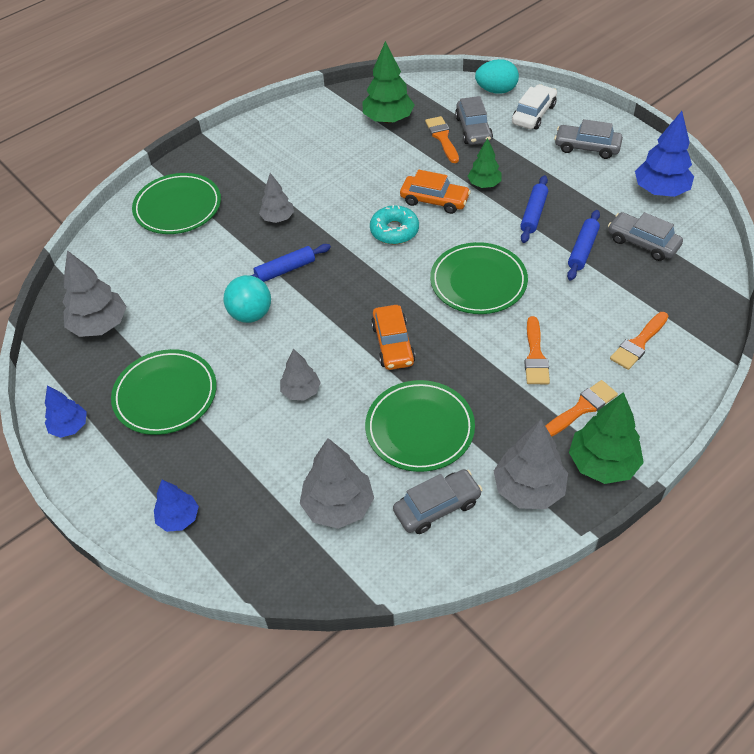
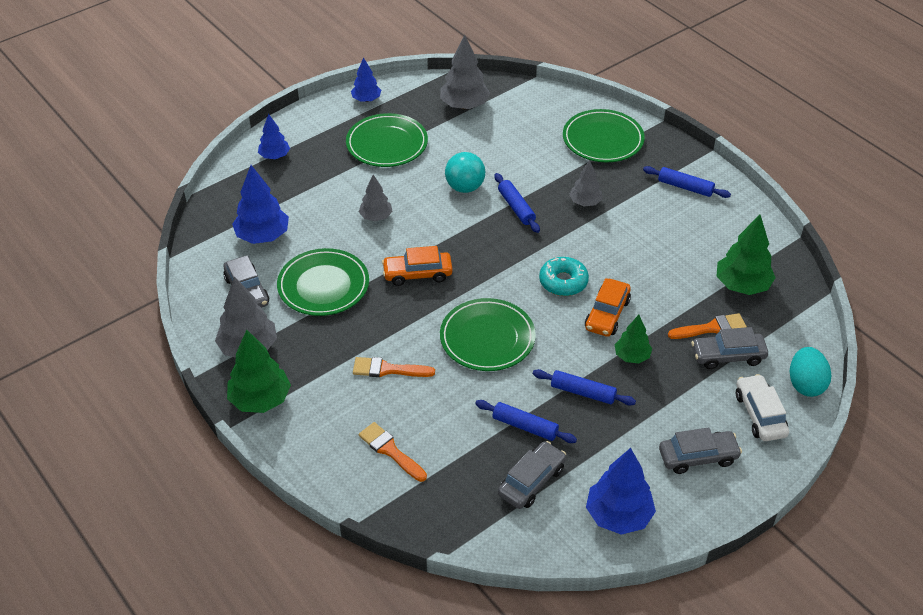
camera: 90 degrees right, 5 degrees down
grey tree [300,438,374,529] -> blue tree [232,165,289,244]
white car [512,84,557,130] -> white car turned 135 degrees counterclockwise [736,374,789,441]
orange brush [546,380,618,436] -> none
grey car [554,119,623,159] -> grey car turned 60 degrees clockwise [659,427,742,474]
none -> blue rolling pin [643,166,731,198]

